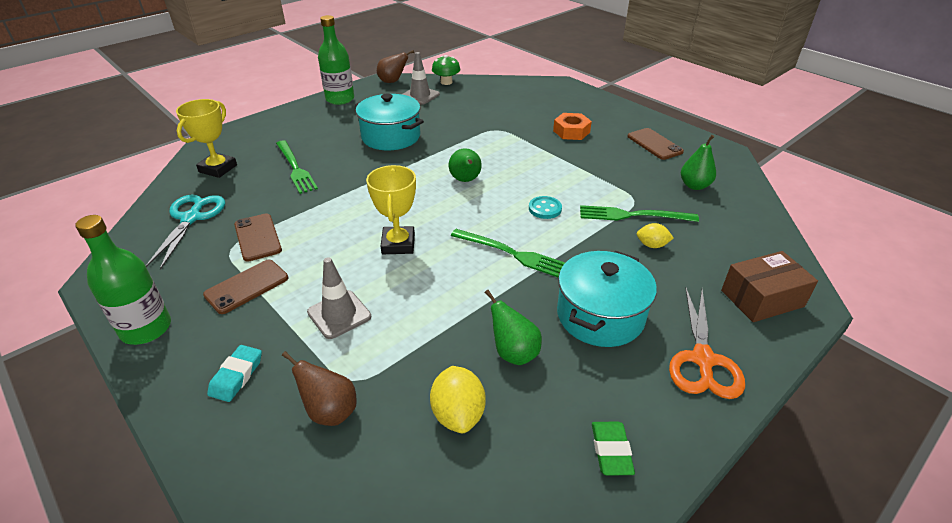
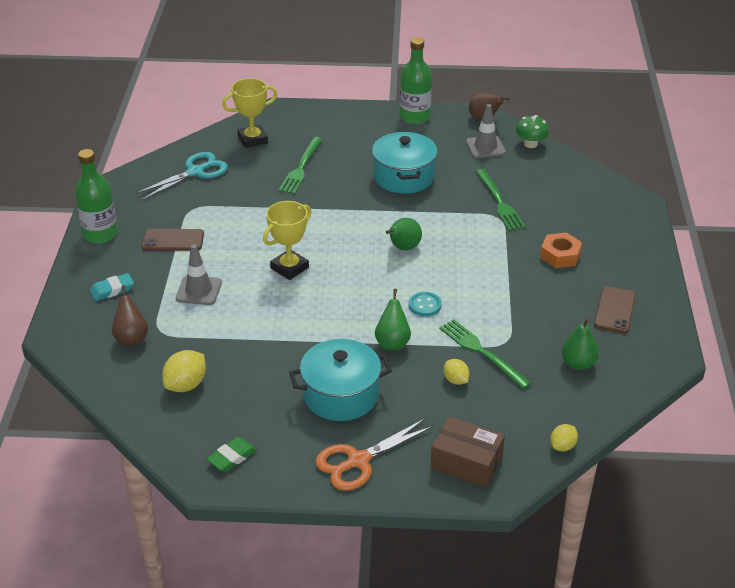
camera: 45 degrees right, 0 degrees up
brown phone [234,213,282,262] -> none
green fork [451,229,565,277] -> green fork moved to [476,169,525,231]
green pear [485,290,542,365] -> green pear moved to [375,289,411,350]
none -> yellow lemon [550,424,578,451]

